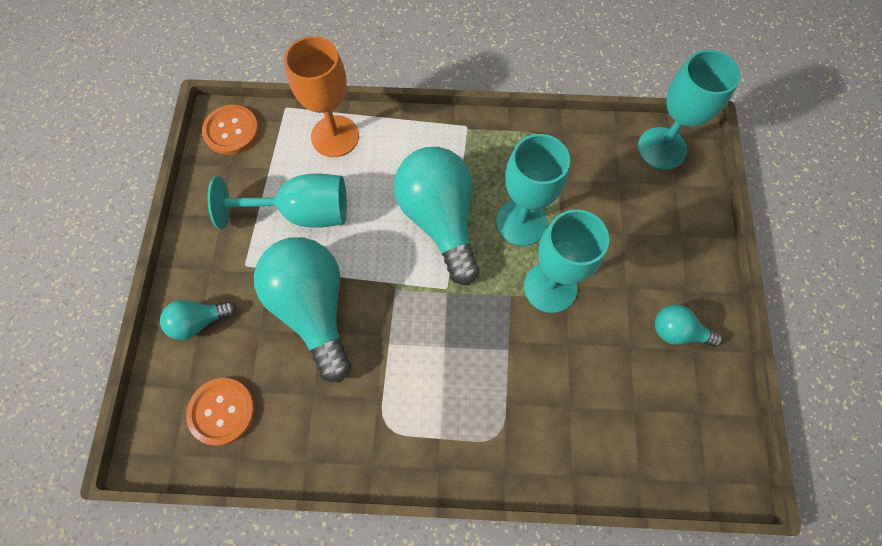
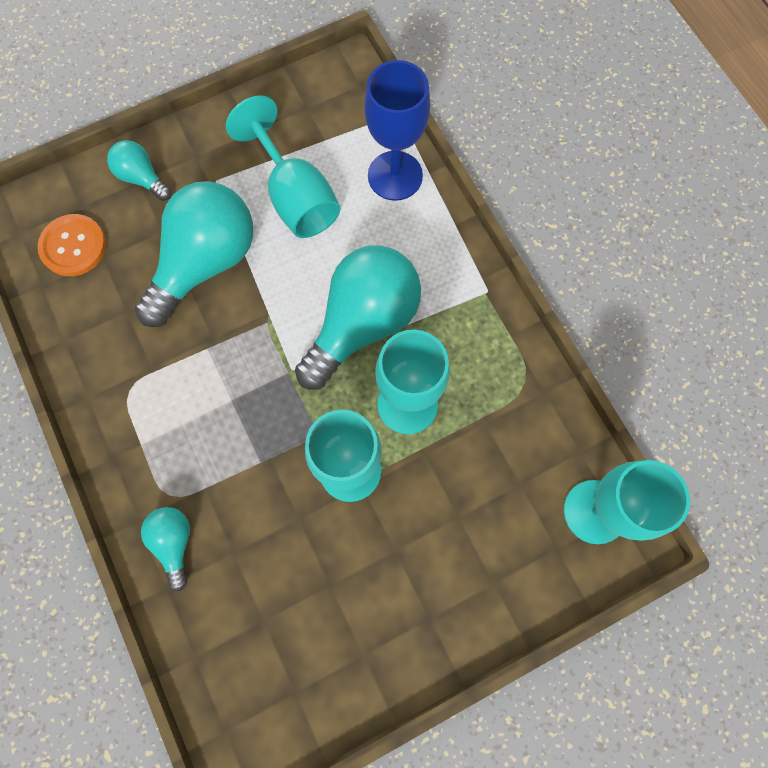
camera: 60 degrees right, 5 degrees up
orange button [202,105,259,155] -> none
orange goblet [284,36,359,157] -> blue goblet [364,60,430,201]
turquoise light bulb [655,305,723,347] -> turquoise light bulb moved to [141,507,190,591]

